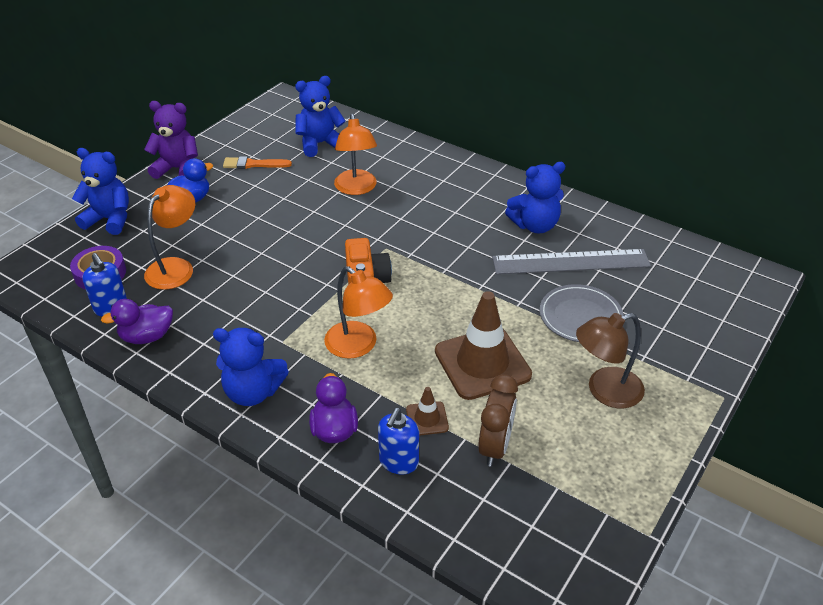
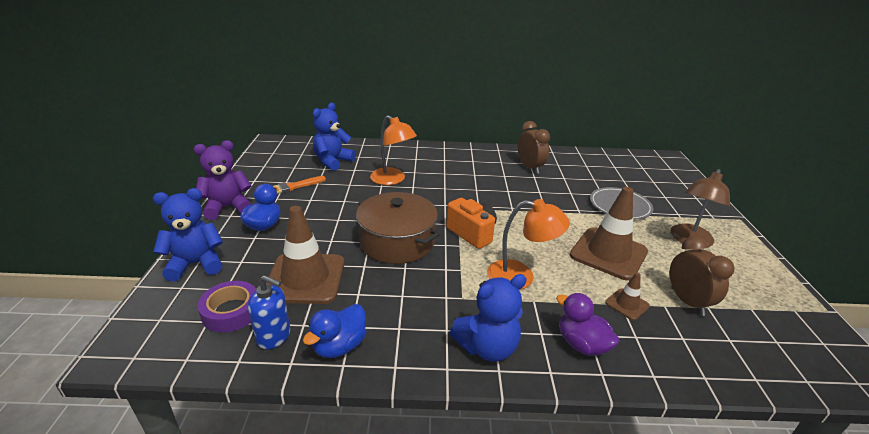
camera: 35 degrees left, 10 degrees down
purple duck [101,299,173,344] -> blue duck [303,304,367,358]
orange lamp [144,185,195,290] -> brown traffic cone [266,206,345,304]
blue soap dispenser [378,408,419,475] -> none
grey ruler [492,249,651,274] -> none
blue teddy bear [505,162,565,233] -> brown clock [518,121,550,174]
none -> brown pot [356,192,440,264]

